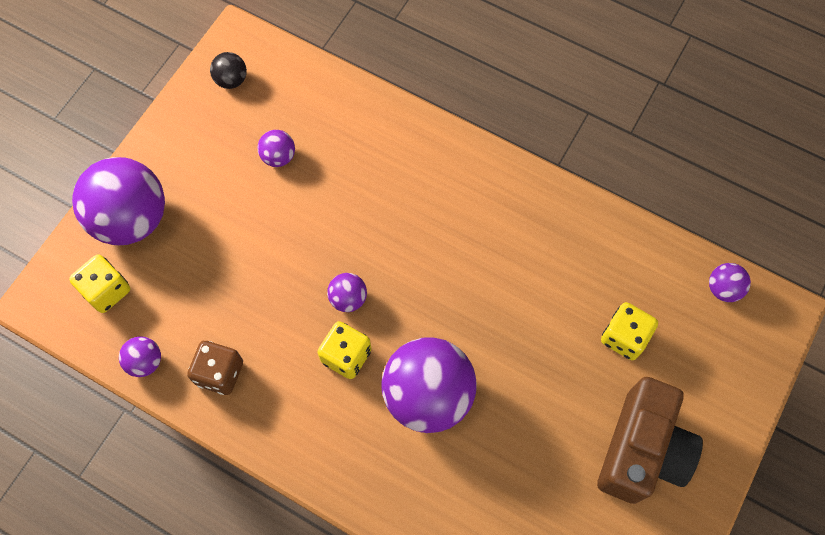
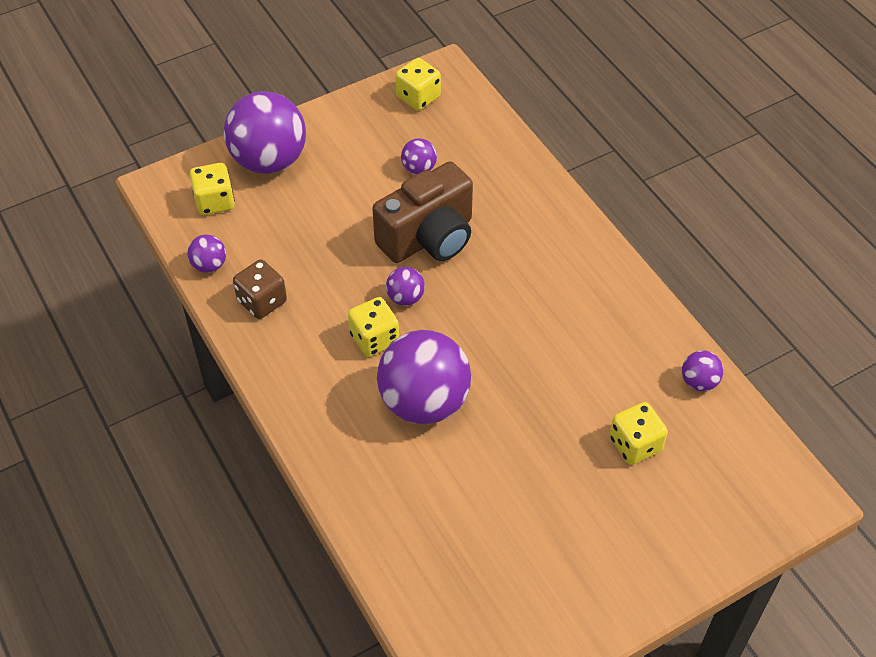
camera: 30 degrees right, 15 degrees down
black ball [210,52,247,89] -> yellow dice [395,58,441,111]
brown camera [597,377,703,504] -> brown camera moved to [372,161,473,263]
purple ball [709,263,751,302] -> purple ball moved to [682,350,723,391]

